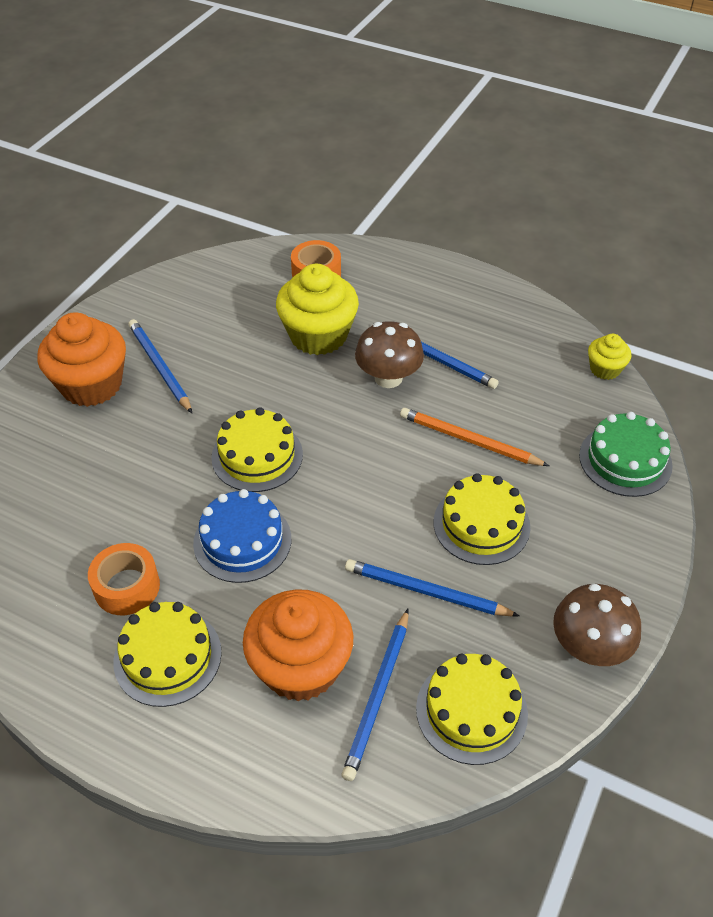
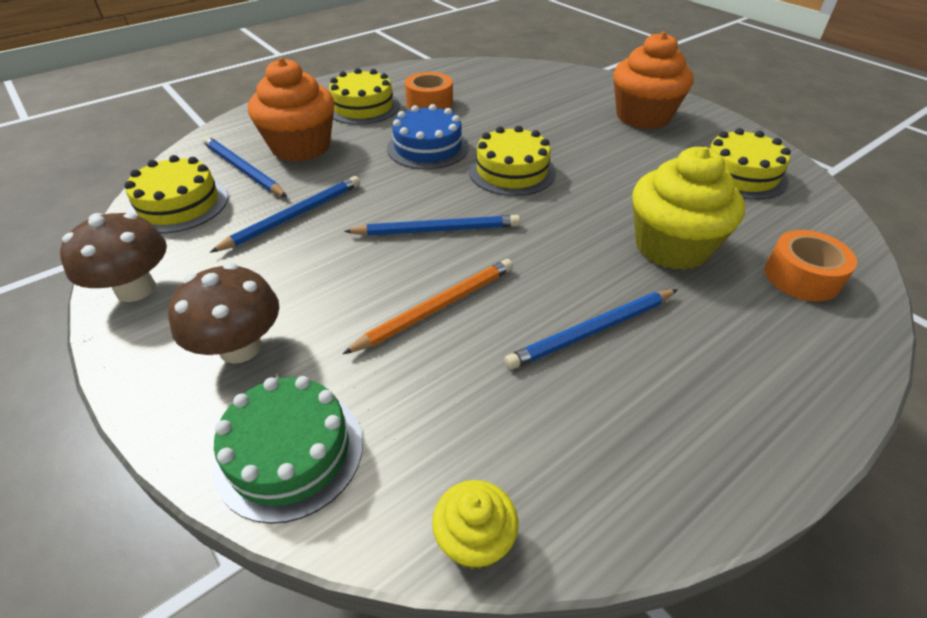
camera: 115 degrees right, 5 degrees down
blue pencil [129,319,192,413] -> blue pencil moved to [344,215,520,236]
brown mushroom [355,321,424,388] -> brown mushroom moved to [168,263,279,364]
yellow cake [434,473,530,565] -> yellow cake moved to [710,128,791,200]

